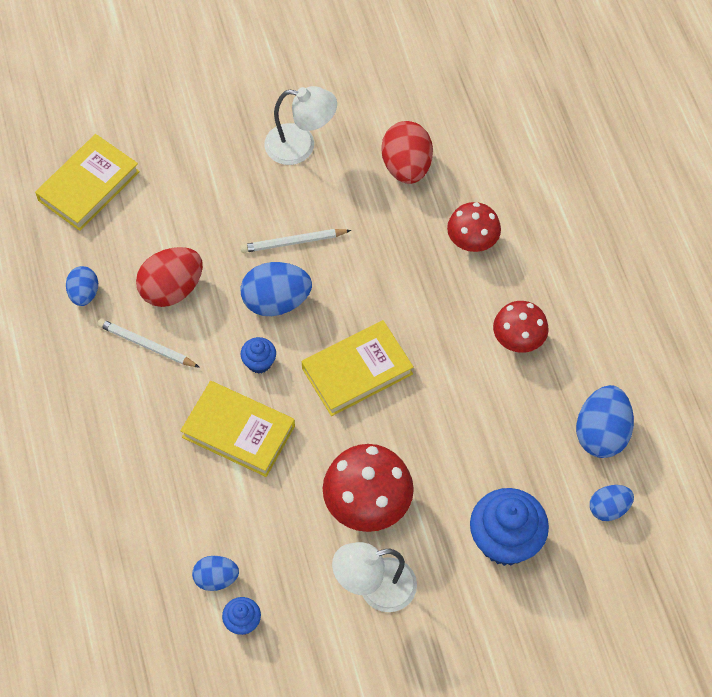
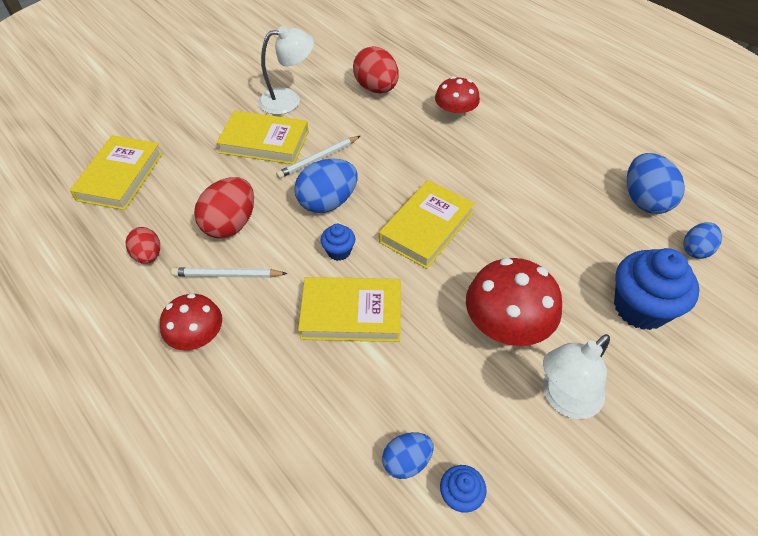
camera: 25 degrees left, 10 degrees down
blue egg [66,266,98,306] -> red egg [126,227,160,264]
red mushroom [493,301,549,353] -> red mushroom moved to [160,293,222,350]
none -> yellow book [216,111,309,164]

